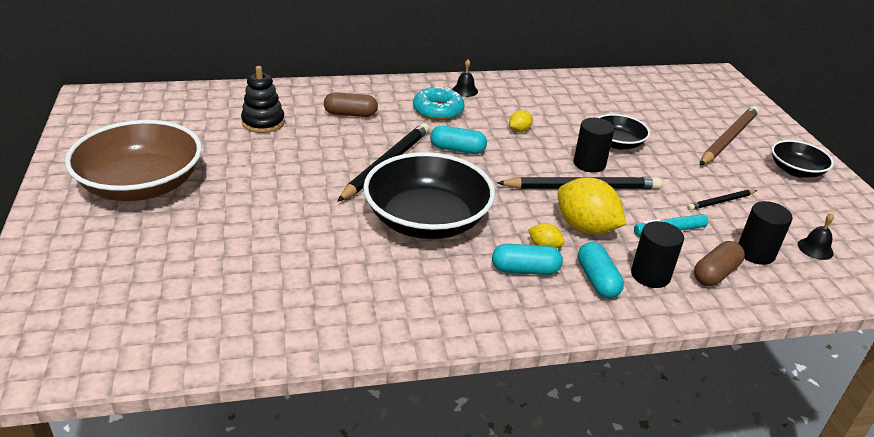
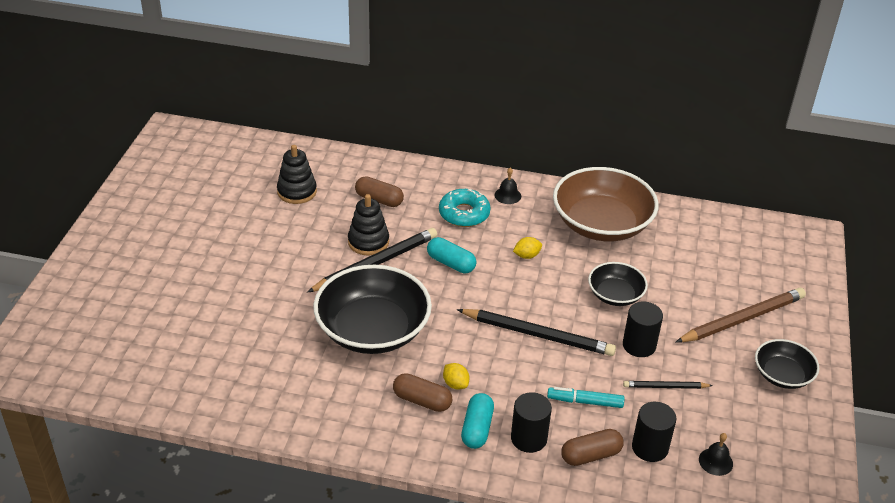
camera: 25 degrees right, 5 degrees up
brown bowl [65,120,202,201] -> brown bowl moved to [553,167,659,241]
turquoise capsule [492,244,563,275] -> brown capsule [393,373,452,412]
yellow lemon [558,177,626,234] -> none
black cylinder [574,118,615,173] -> black cylinder moved to [623,302,663,357]
none -> black stacking toy [348,194,389,256]

